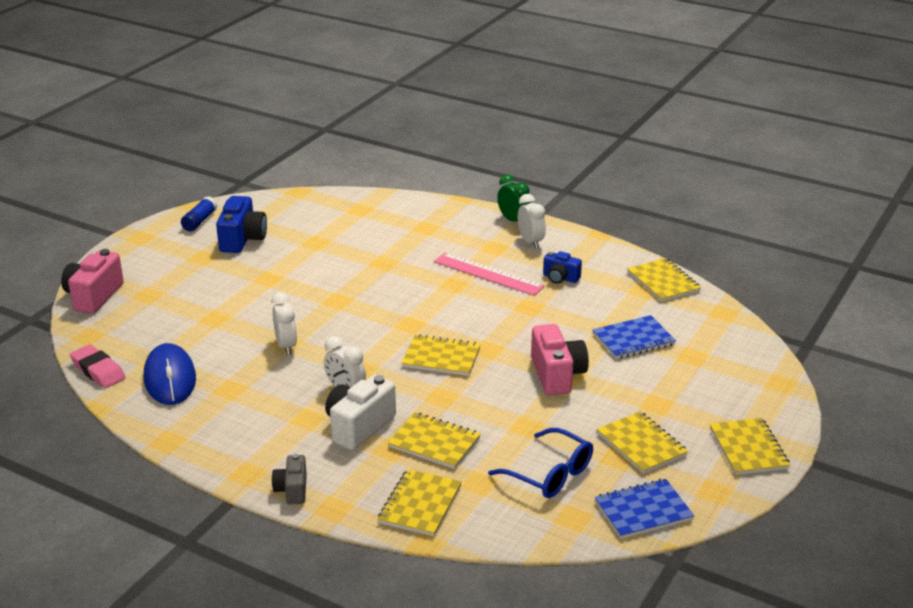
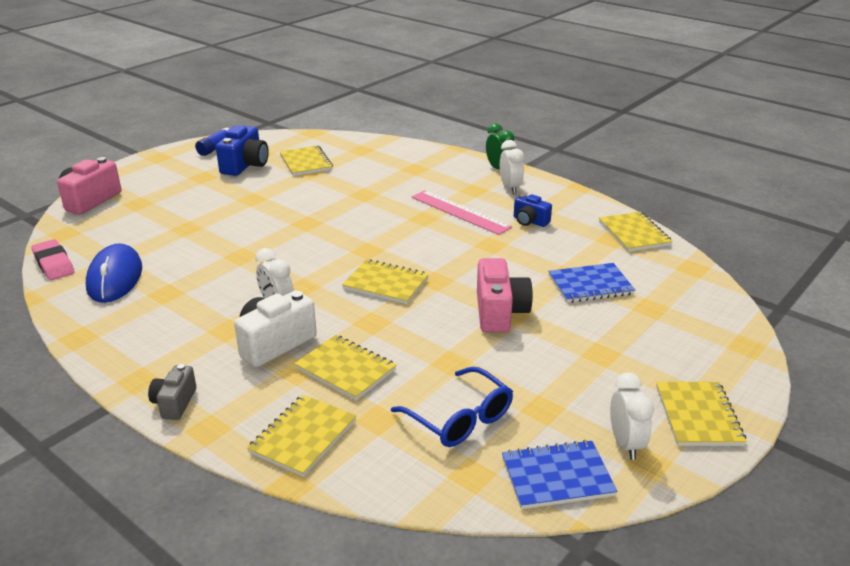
camera: 10 degrees right, 0 degrees up
white clock [271,292,297,355] -> white clock moved to [610,372,654,460]
yellow notebook [597,411,688,474] -> yellow notebook moved to [280,145,333,176]

